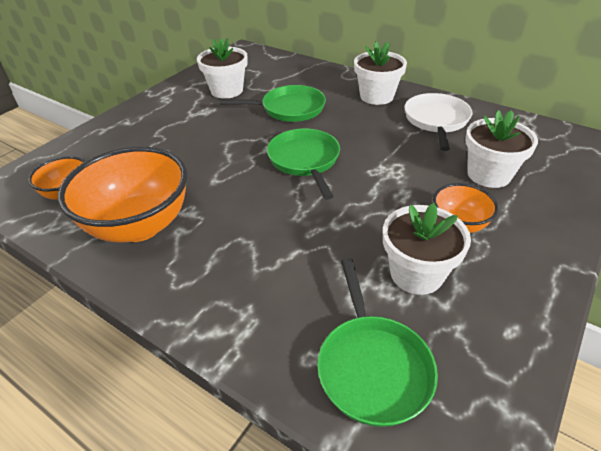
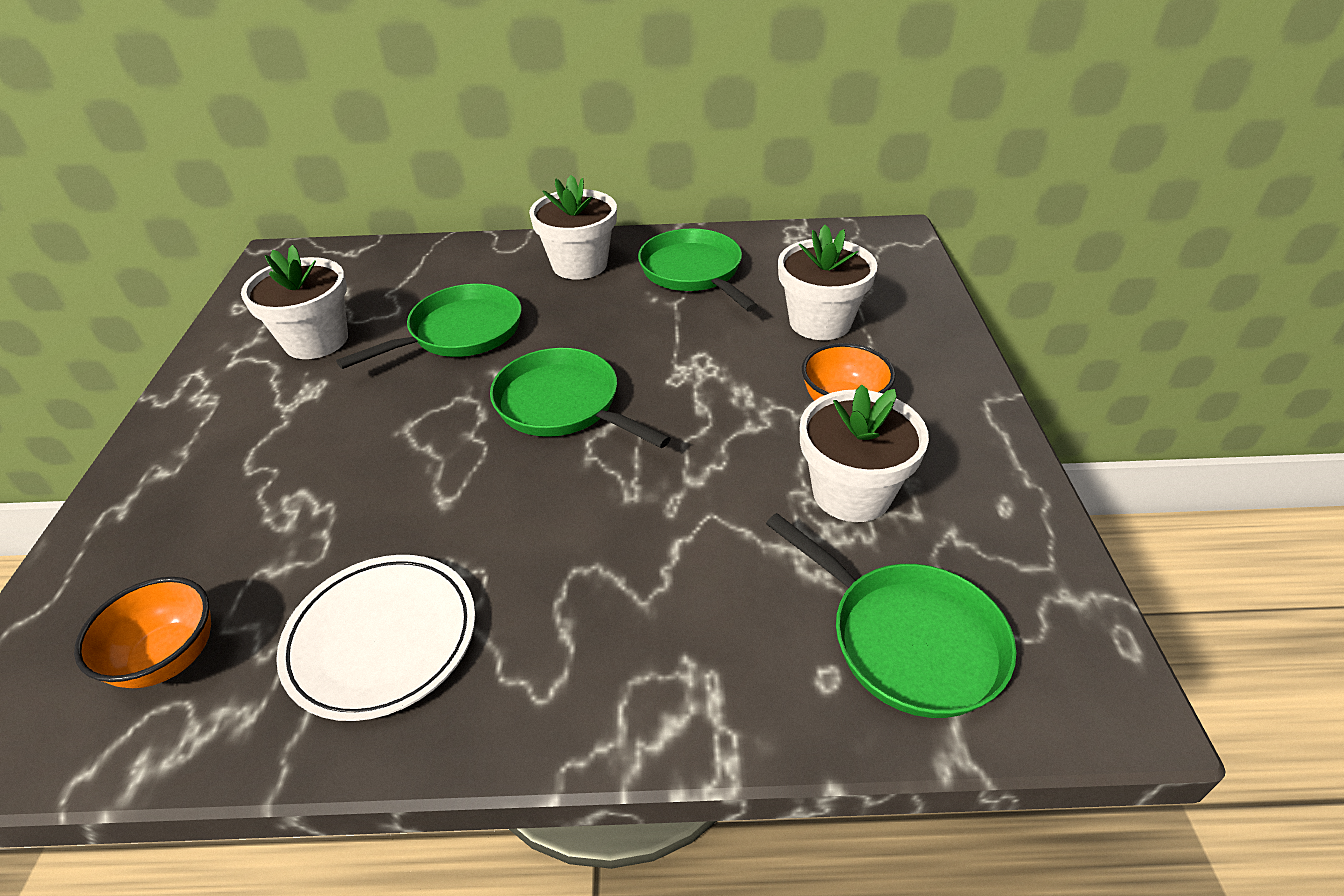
camera: 35 degrees left, 0 degrees up
orange bowl [58,146,187,242] -> white plate [276,555,475,721]
white pan [404,93,473,151] -> green pan [638,229,758,312]

